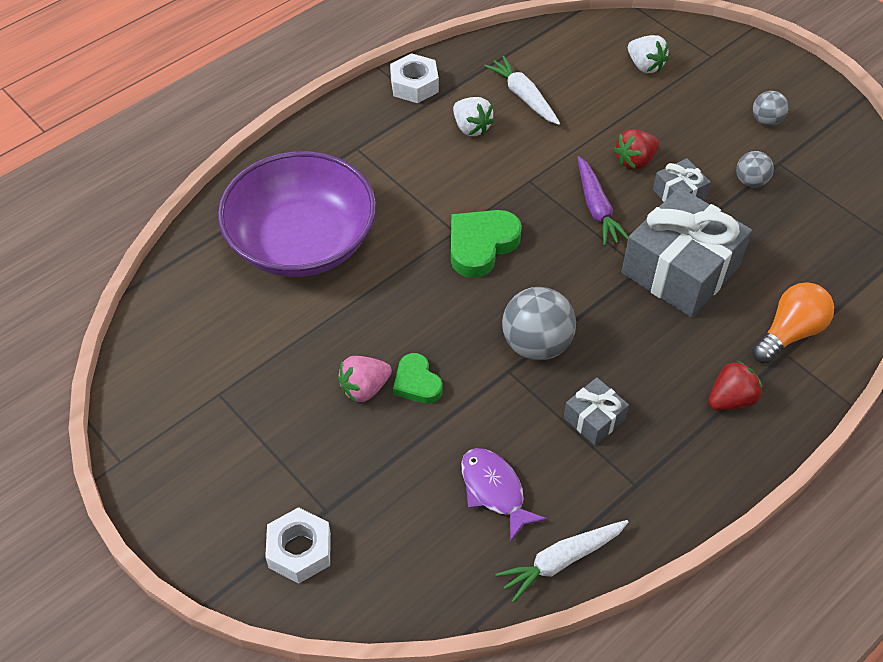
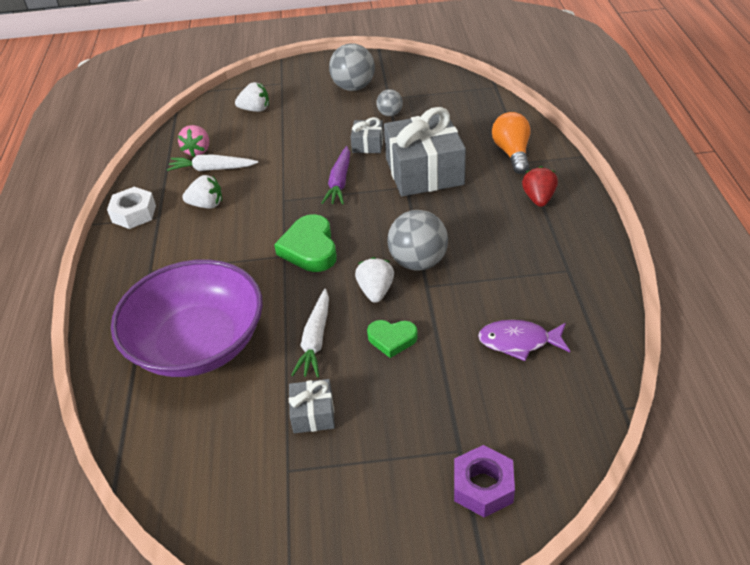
camera: 50 degrees left, 10 degrees down
white nut [265,507,331,583] -> purple nut [454,445,515,518]
pink strawberry [338,356,392,403] -> pink strawberry moved to [178,125,209,157]
white carrot [495,520,628,603] -> white carrot moved to [291,289,329,378]
grey gift [564,378,629,445] -> grey gift moved to [289,379,335,433]
purple carrot [577,156,629,246] -> purple carrot turned 75 degrees clockwise [322,146,350,204]
red strawberry [614,129,659,170] -> none
grey ball [753,91,789,126] -> grey ball [329,43,375,91], size x1.81
none -> white strawberry [355,257,394,303]

